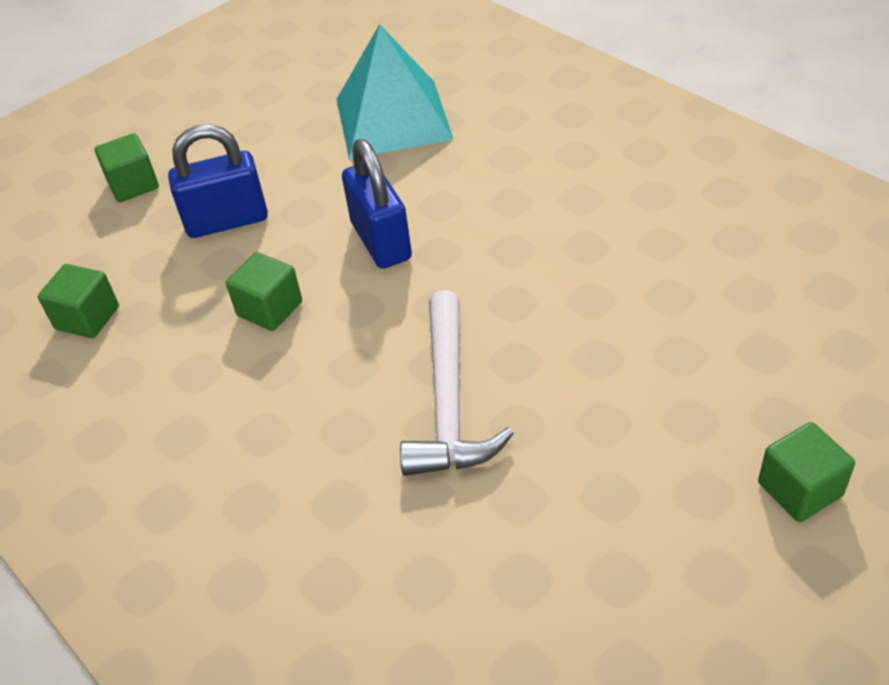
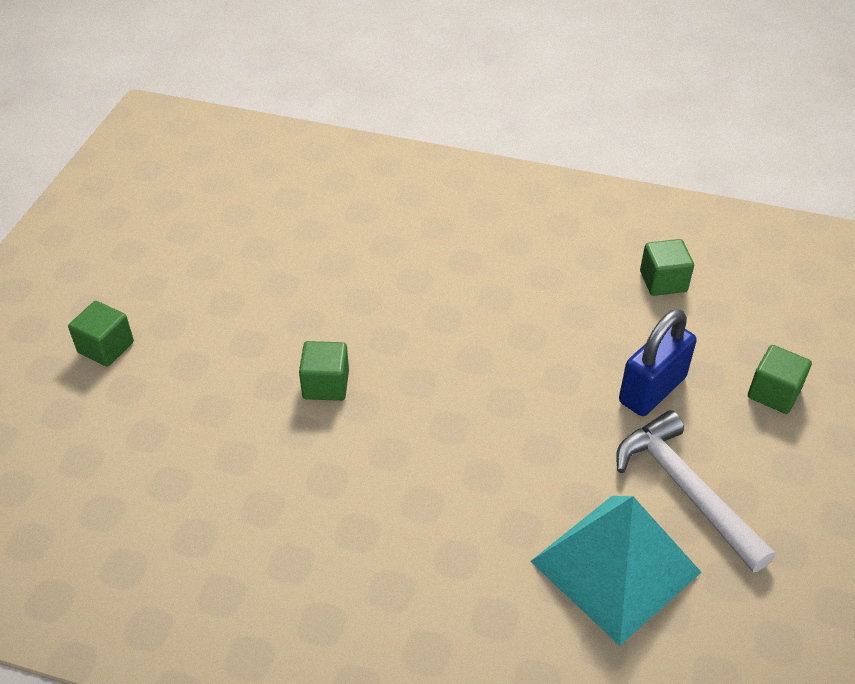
camera: 145 degrees right, 0 degrees up
green cube [226,252,302,331] -> green cube moved to [299,341,349,401]
blue padlock [342,139,412,269] -> none
white hammer [400,290,514,476] -> white hammer moved to [616,410,775,572]

